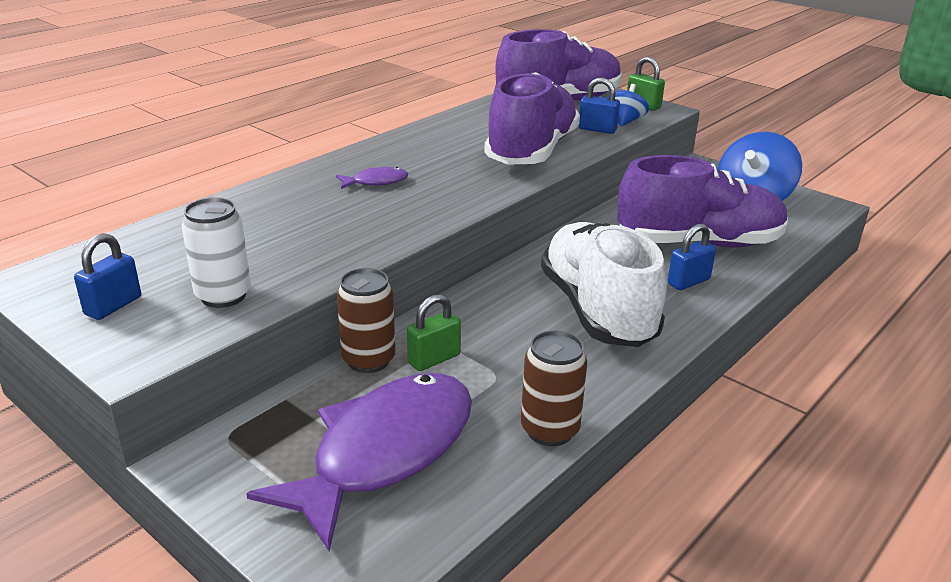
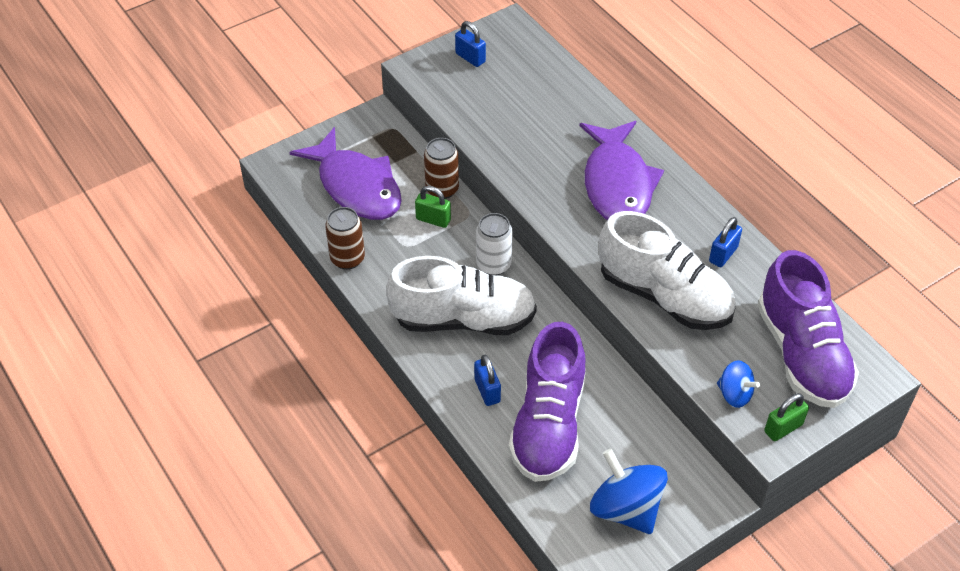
camera: 105 degrees right, 20 degrees up
white can [182,197,251,308] -> white can moved to [476,213,513,275]
purple fish [336,167,408,189] -> purple fish [580,121,664,220], size x2.48
green padlock [407,294,461,371] -> green padlock turned 45 degrees counterclockwise [415,186,451,228]
purple shoe [484,72,580,164] -> white shoe [599,211,736,330]
blue padlock [578,77,620,134] -> blue padlock moved to [709,217,742,267]

